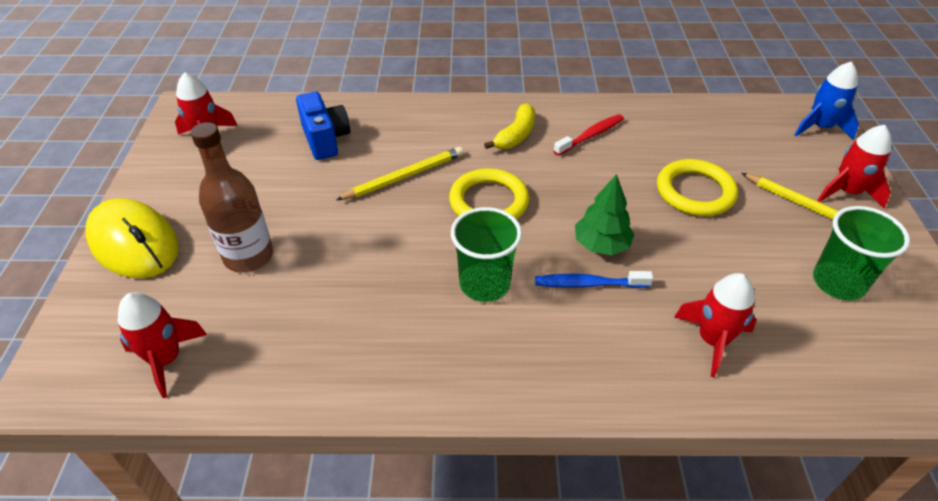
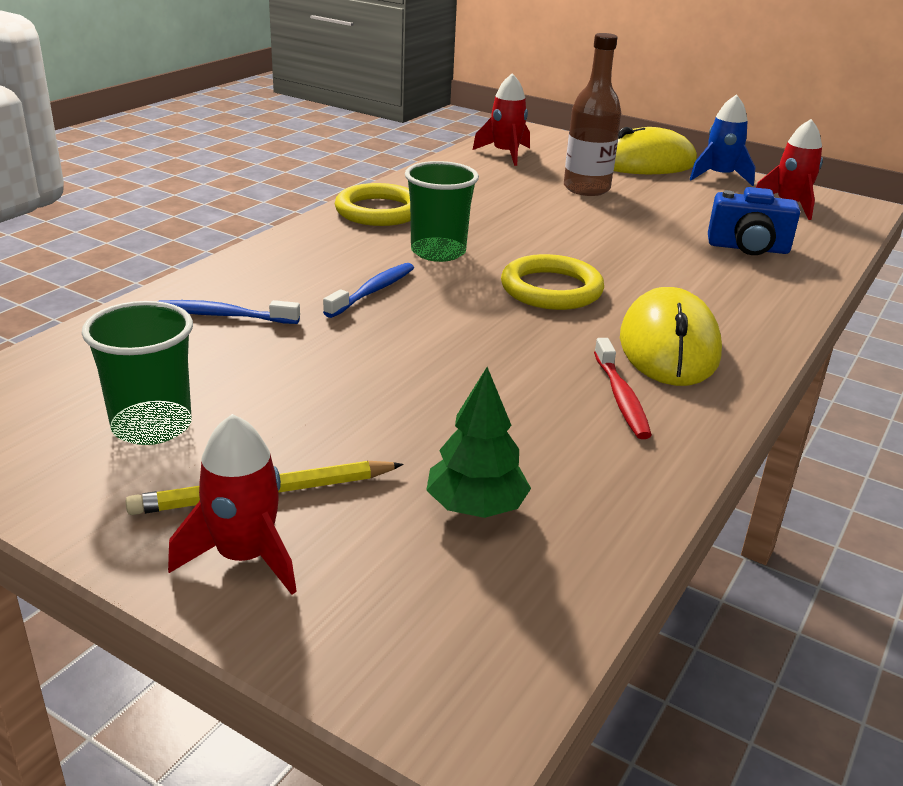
camera: 120 degrees right, 15 degrees down
yellow pencil [336,147,463,200] -> none
yellow banana [484,103,535,149] -> yellow mouse [620,287,722,386]
green tree [575,174,635,255] -> green tree moved to [426,367,531,518]
yellow ring [657,159,738,216] -> yellow ring moved to [335,183,411,226]
red rocket [674,273,757,378] -> blue toothbrush [158,300,300,324]
blue rocket [795,61,859,140] -> blue rocket moved to [689,94,755,186]

